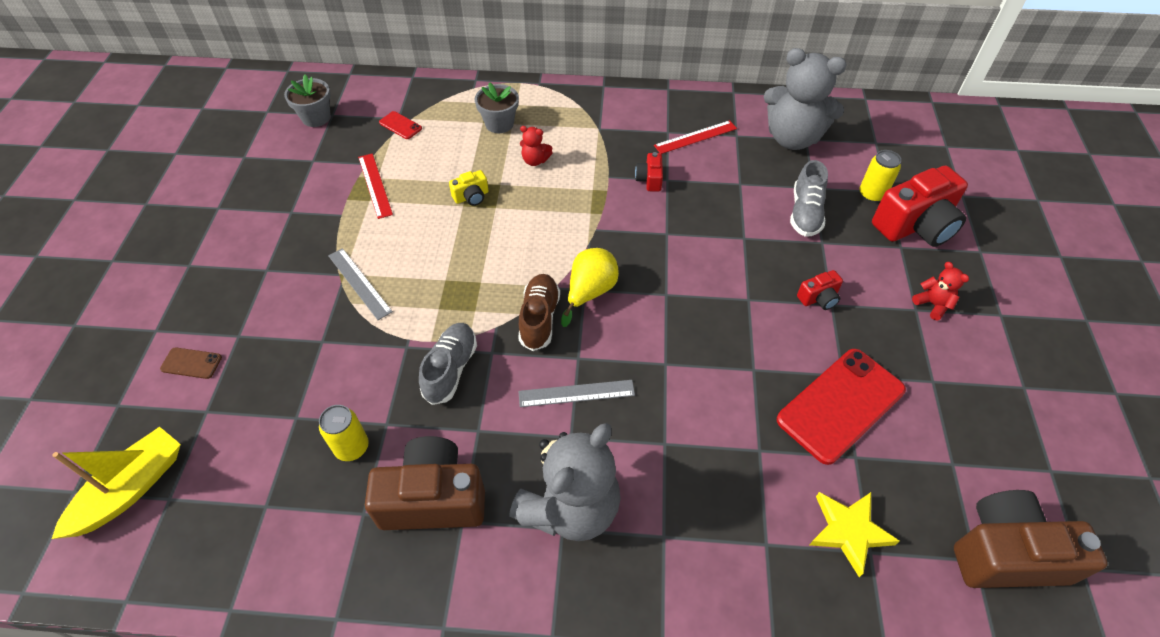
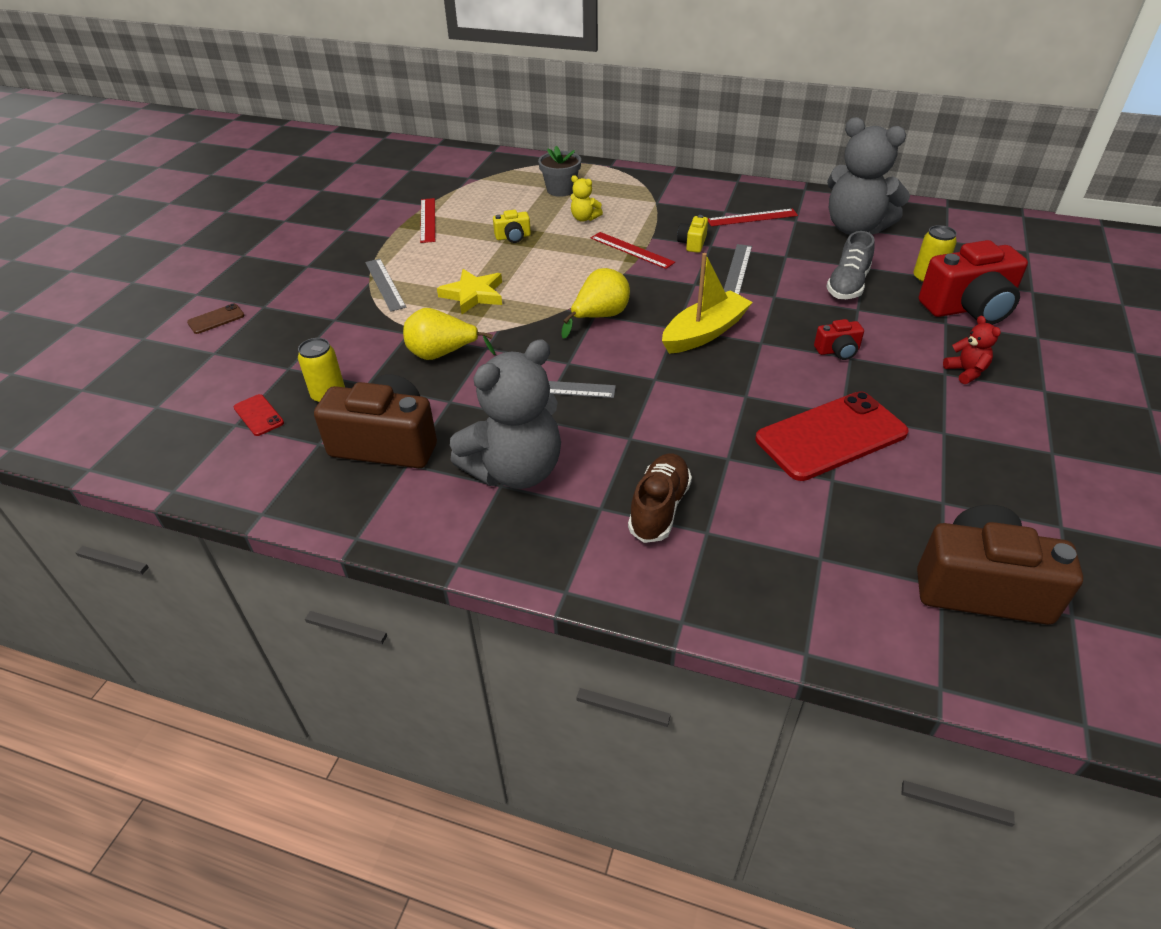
camera: 15 degrees right, 10 degrees down
yellow boat [52,427,181,539] -> yellow boat moved to [662,253,753,354]
brown phone [160,347,222,379] -> brown phone turned 60 degrees counterclockwise [187,304,245,334]
grey flower pot [284,75,331,127] -> none
red phone [379,111,422,139] -> red phone moved to [234,394,284,436]
grey shoe [419,323,477,405] -> yellow pear [403,308,496,360]
brown shoe [518,274,560,351] -> brown shoe moved to [628,453,692,543]
red teddy bear [520,126,553,166] -> yellow teddy bear [571,175,603,222]
red camera [635,152,663,192] -> yellow camera [677,215,708,253]
yellow star [810,492,899,577] -> yellow star moved to [437,269,502,314]
none -> red ruler [591,232,675,269]
none -> grey ruler [724,244,752,295]

